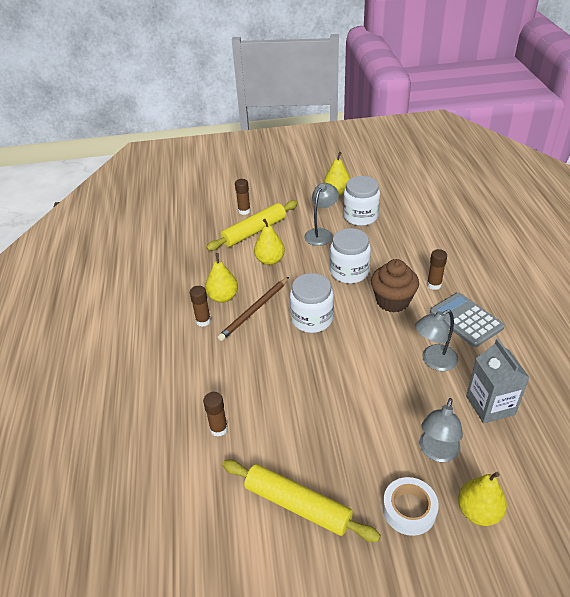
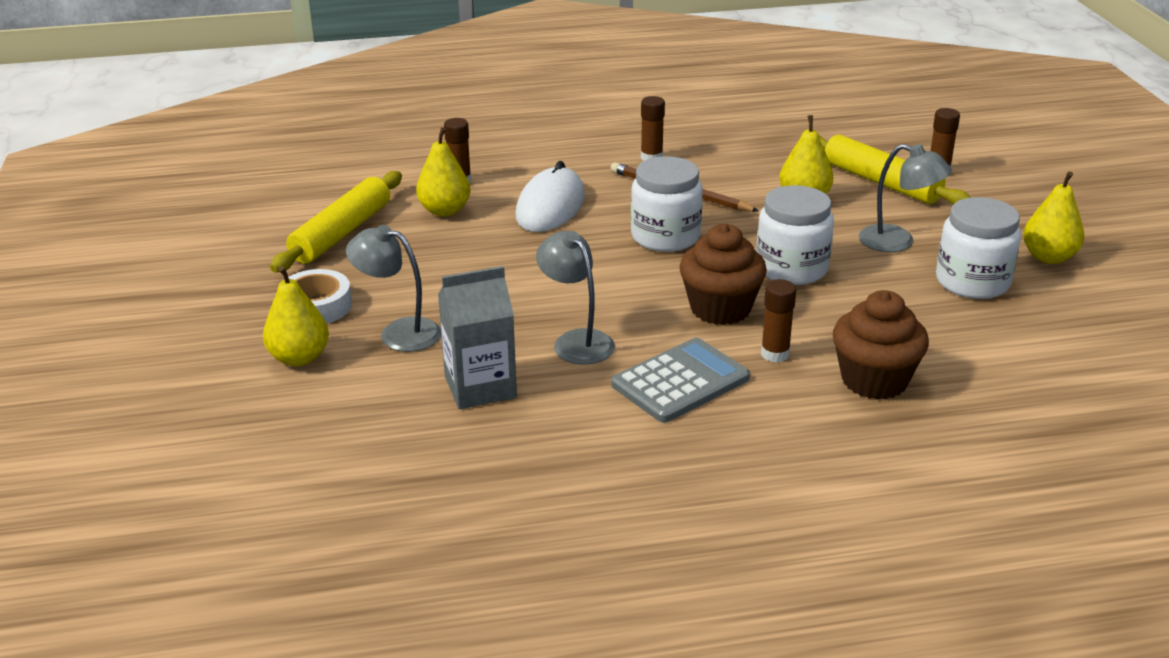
camera: 85 degrees right, 10 degrees down
yellow pear [205,253,238,303] -> yellow pear moved to [416,127,470,217]
none -> white mouse [516,161,585,232]
none -> brown cupcake [833,290,929,400]

